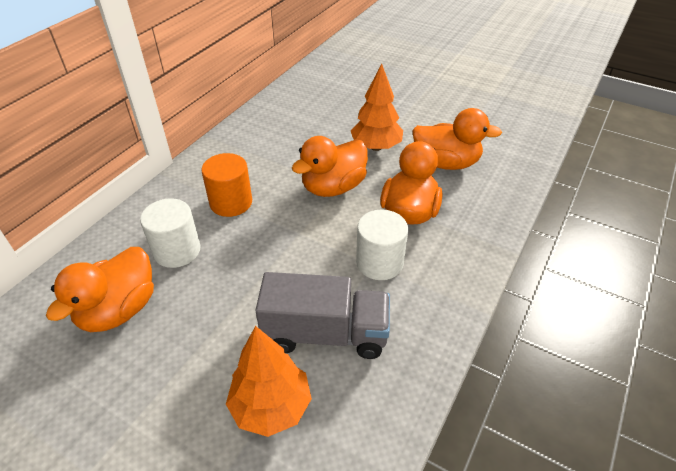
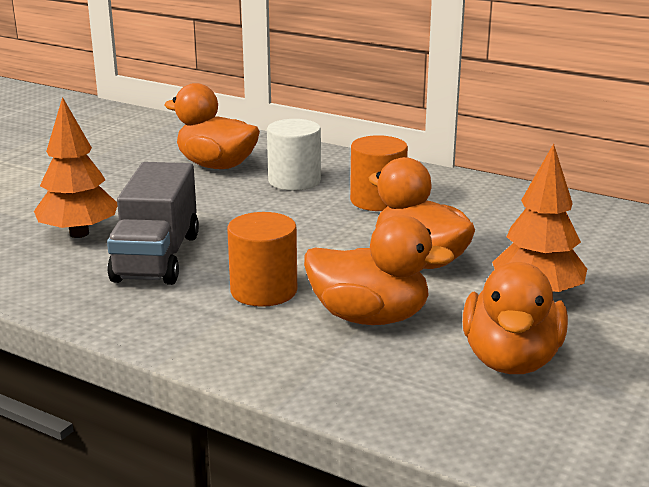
camera: 90 degrees right, 20 degrees down
white cylinder [356,210,408,280] -> orange cylinder [227,212,297,307]

